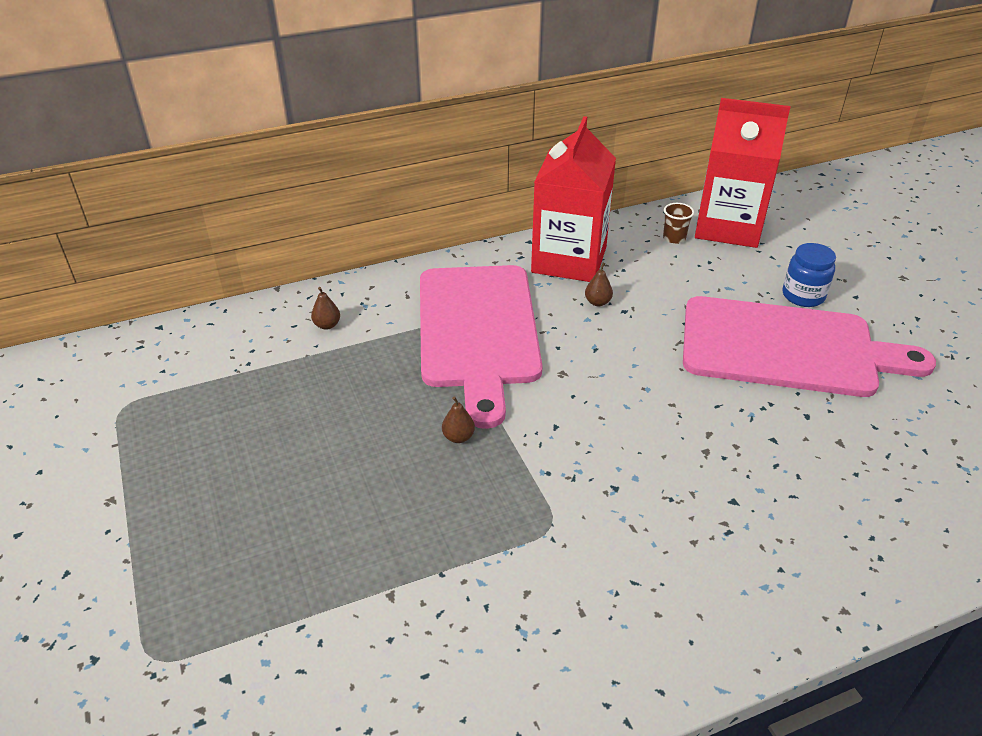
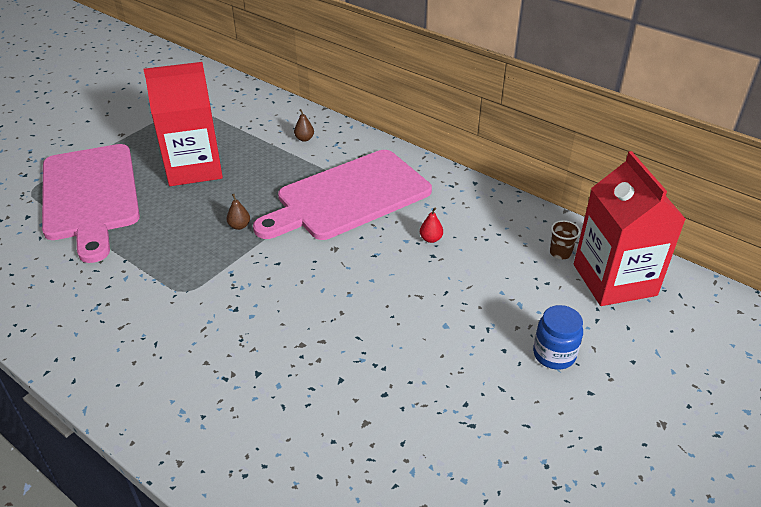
camera: 60 degrees right, 0 degrees up
red carton [531,116,616,282] -> red carton moved to [144,62,223,186]
brown pear [585,263,613,306] -> red pear [420,207,443,243]
pink cutting board [683,296,936,397] -> pink cutting board moved to [42,144,140,263]

